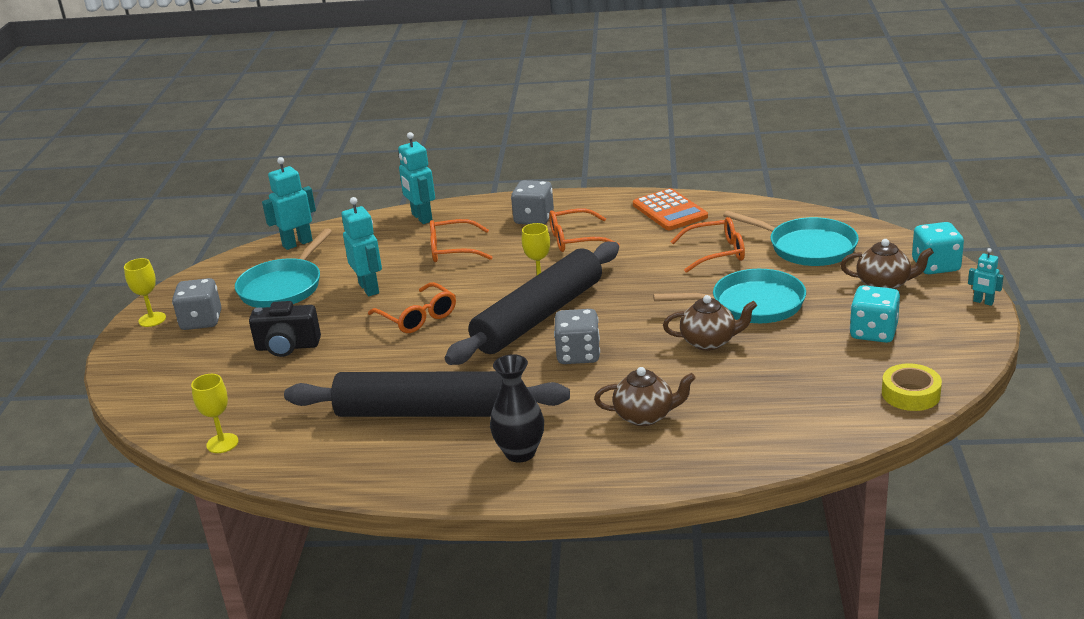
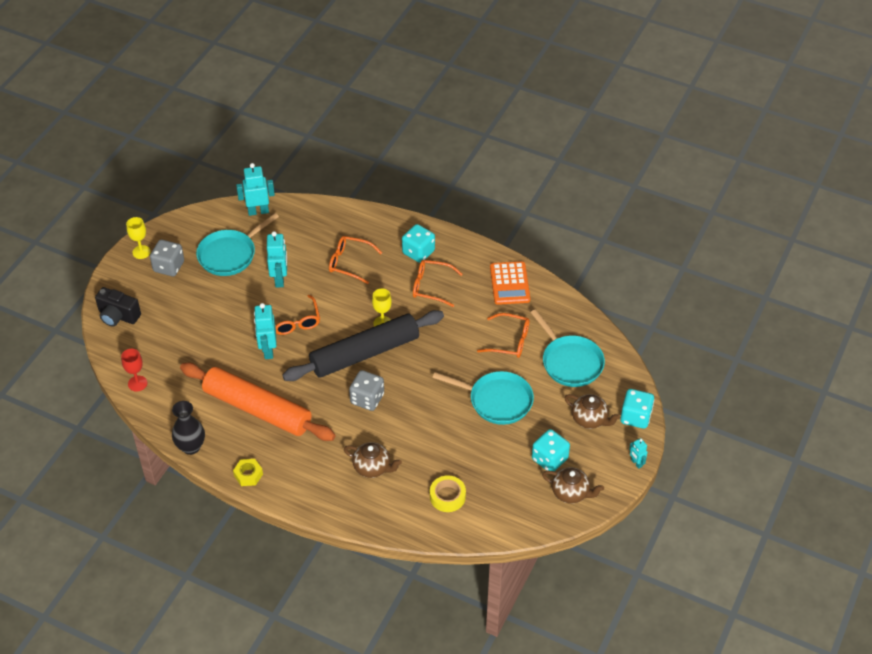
camera: 20 degrees right, 20 degrees up
yellow goblet [191,374,239,453] -> red goblet [121,349,147,392]
black camera [249,301,321,357] -> black camera moved to [95,287,141,327]
black rolling pin [284,371,570,417] -> orange rolling pin [180,363,336,441]
turquoise robot [398,132,435,224] -> turquoise robot moved to [254,303,277,359]
black vase [490,354,544,463] -> black vase moved to [172,401,205,455]
grey dice [511,180,554,225] -> turquoise dice [402,224,435,263]
brown teapot [663,295,757,351] -> brown teapot moved to [542,467,604,504]
yellow tape [882,364,942,411] -> yellow tape moved to [430,475,466,512]
none -> yellow nut [233,459,263,486]

